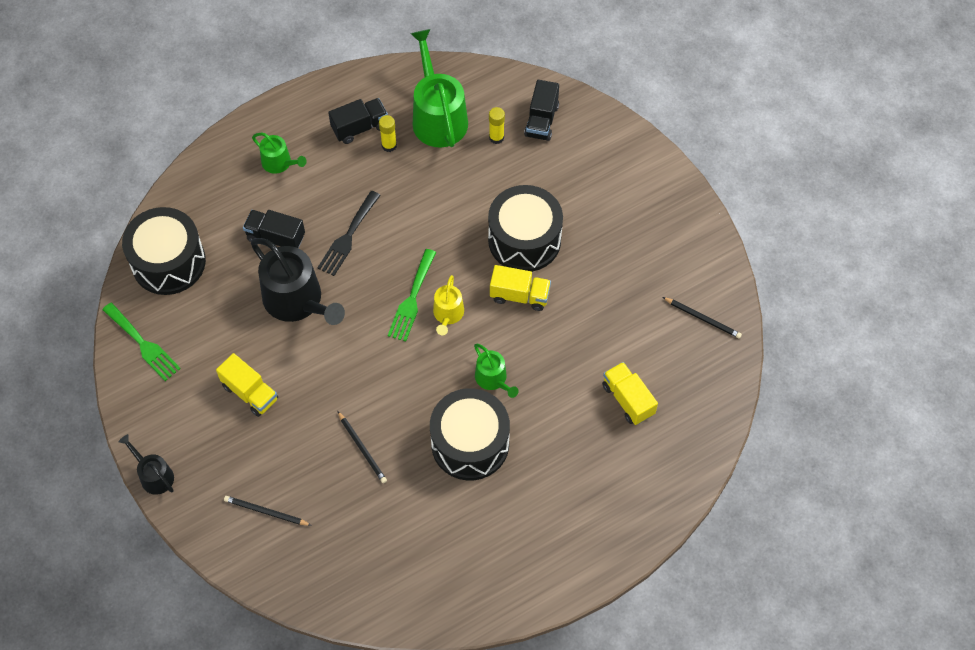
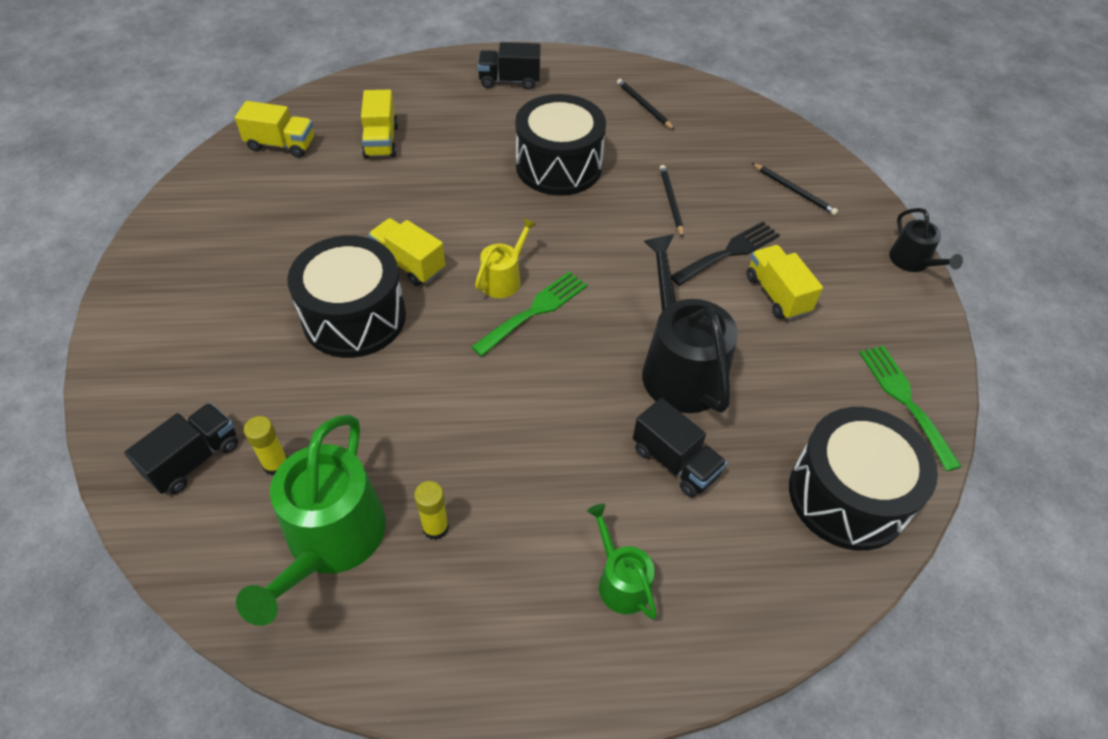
camera: 155 degrees left, 10 degrees down
black fork [317,191,381,276] -> black fork moved to [671,222,780,286]
black truck [328,98,388,144] -> black truck moved to [478,42,541,90]
green watering can [474,344,519,398] -> none
black pencil [663,297,742,339] -> black pencil moved to [617,79,675,130]
none -> yellow truck [235,101,314,158]

